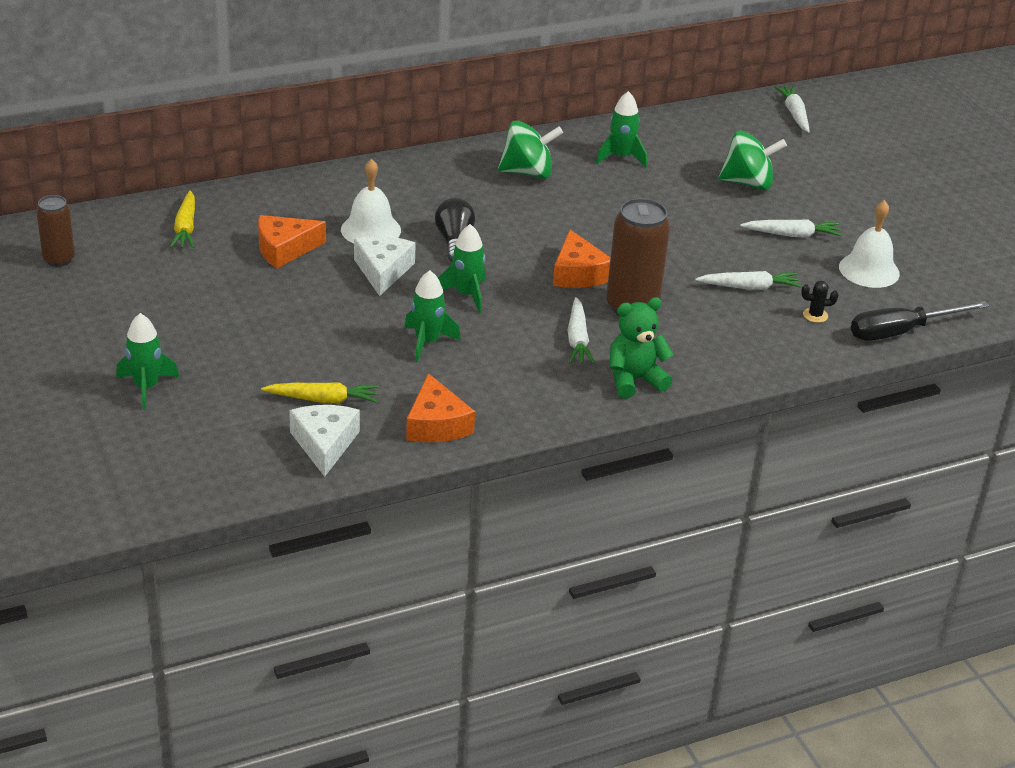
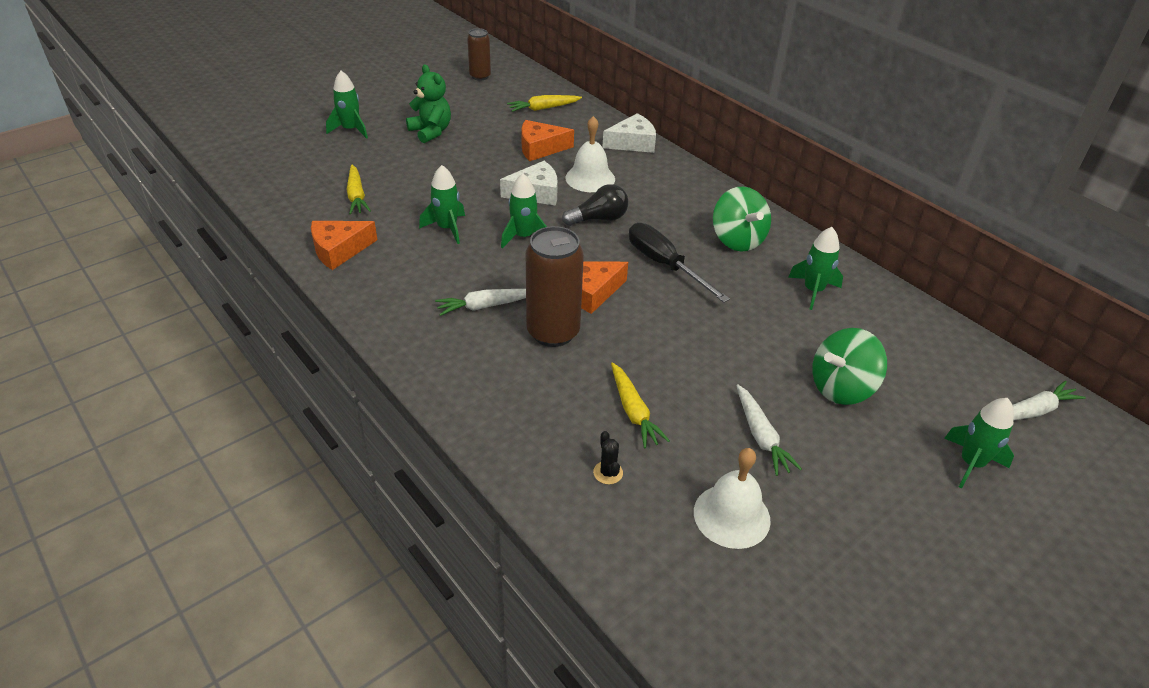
camera: 75 degrees right, 5 degrees up
orange cheese [258,215,326,268] -> orange cheese turned 60 degrees counterclockwise [521,120,574,161]
white cheese [289,405,360,477] -> white cheese moved to [602,113,656,153]
green teddy bear [609,297,674,399] -> green teddy bear moved to [406,64,451,143]
white carrot [695,271,801,290] -> yellow carrot [611,362,670,448]
green spinning top [718,131,787,190] -> green spinning top turned 75 degrees clockwise [812,328,887,405]
black screwdriver [851,301,990,341] -> black screwdriver moved to [629,223,730,303]
none -> green rocket [944,398,1014,488]

